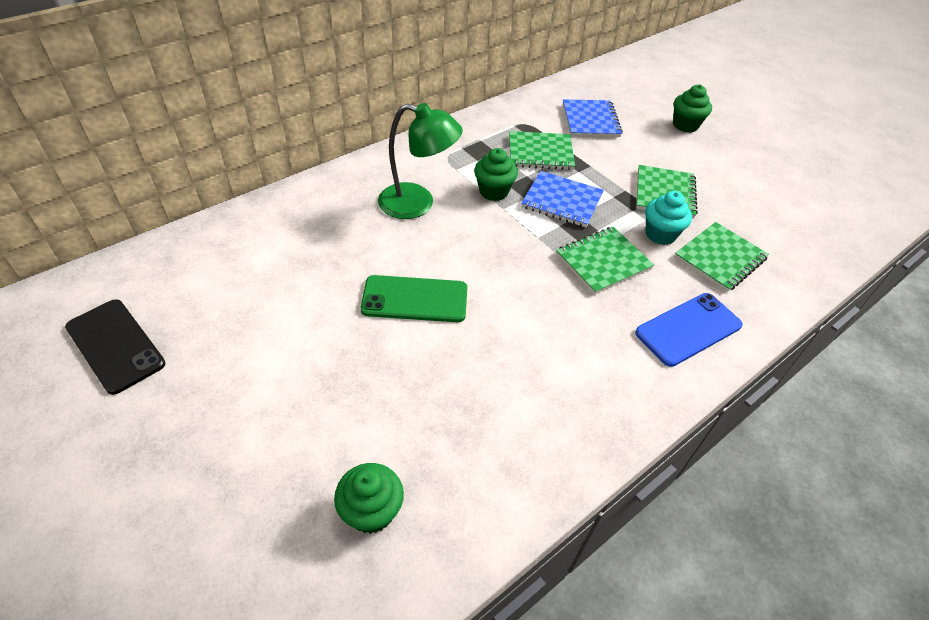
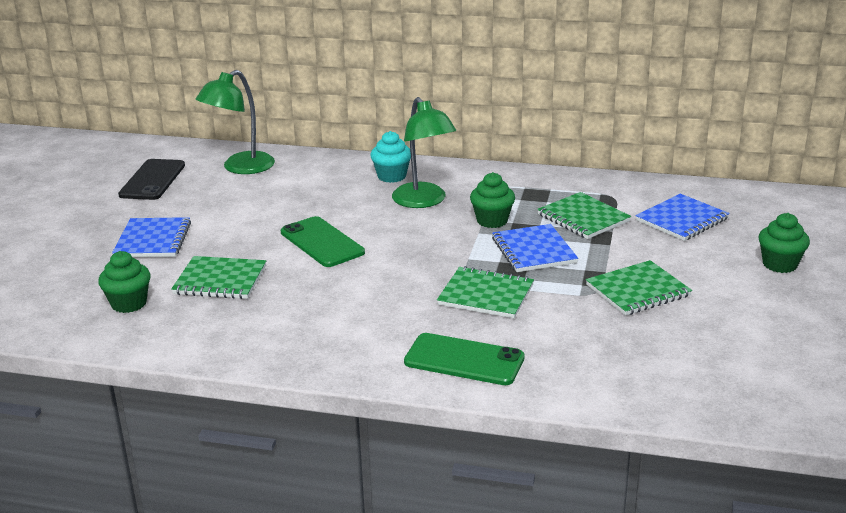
camera: 55 degrees right, 20 degrees down
blue phone [635,293,743,367] -> green phone [404,333,525,385]
turquoise cupcake [645,191,692,245] -> turquoise cupcake moved to [370,131,411,183]
green notebook [674,222,769,292] -> green notebook moved to [171,256,266,299]
none -> blue notebook [112,217,191,257]
none -> green lamp [196,70,275,174]

